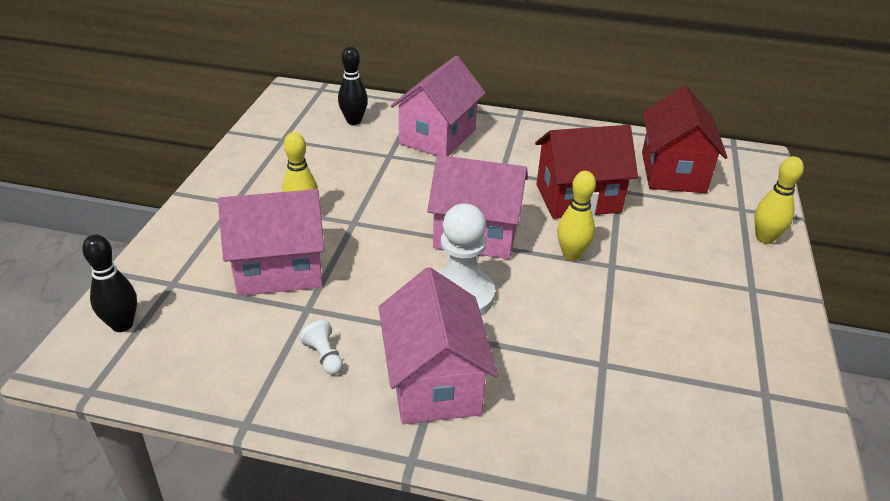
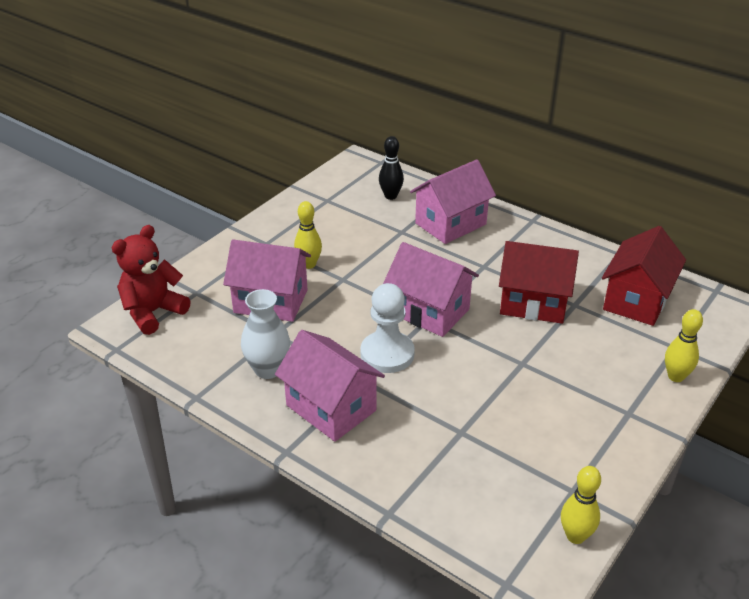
camera: 25 degrees right, 0 degrees up
black bowling pin [82,234,137,332] -> red teddy bear [112,225,191,335]
white pawn [300,320,343,375] -> white vase [241,289,290,379]
pink house [379,267,498,424] -> pink house turned 60 degrees counterclockwise [275,330,385,442]
yellow bowling pin [557,171,596,261] -> yellow bowling pin moved to [561,466,601,544]

